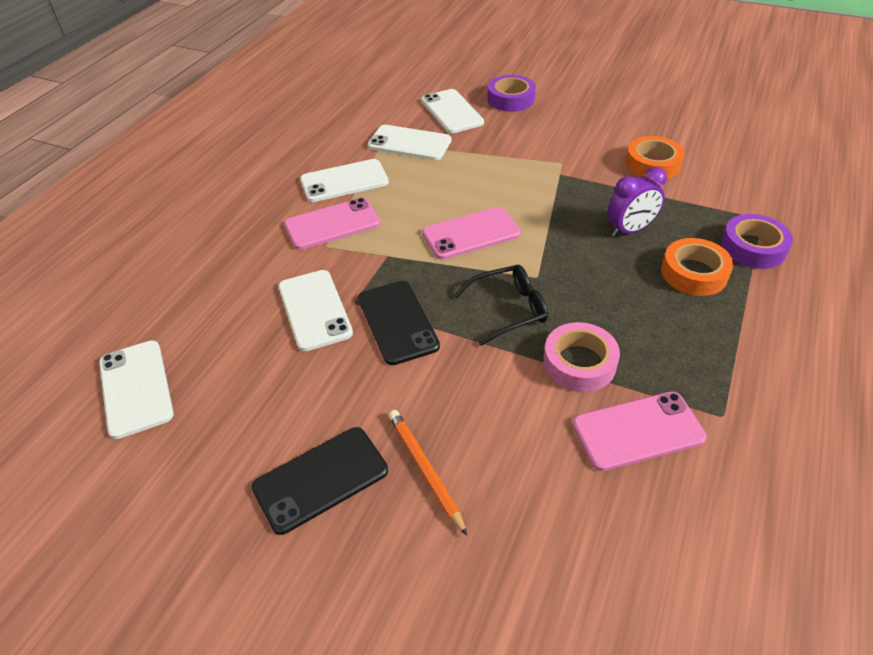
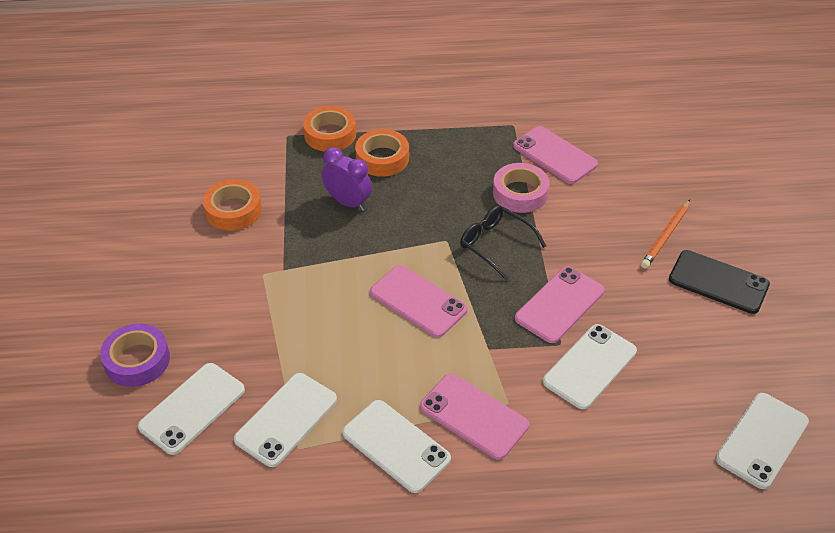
camera: 120 degrees left, 0 degrees up
black phone [358,281,440,365] -> pink phone [515,267,604,343]
white phone [368,125,452,160] -> white phone turned 45 degrees clockwise [234,373,337,467]
purple tape [721,214,793,269] -> orange tape [303,106,356,152]

